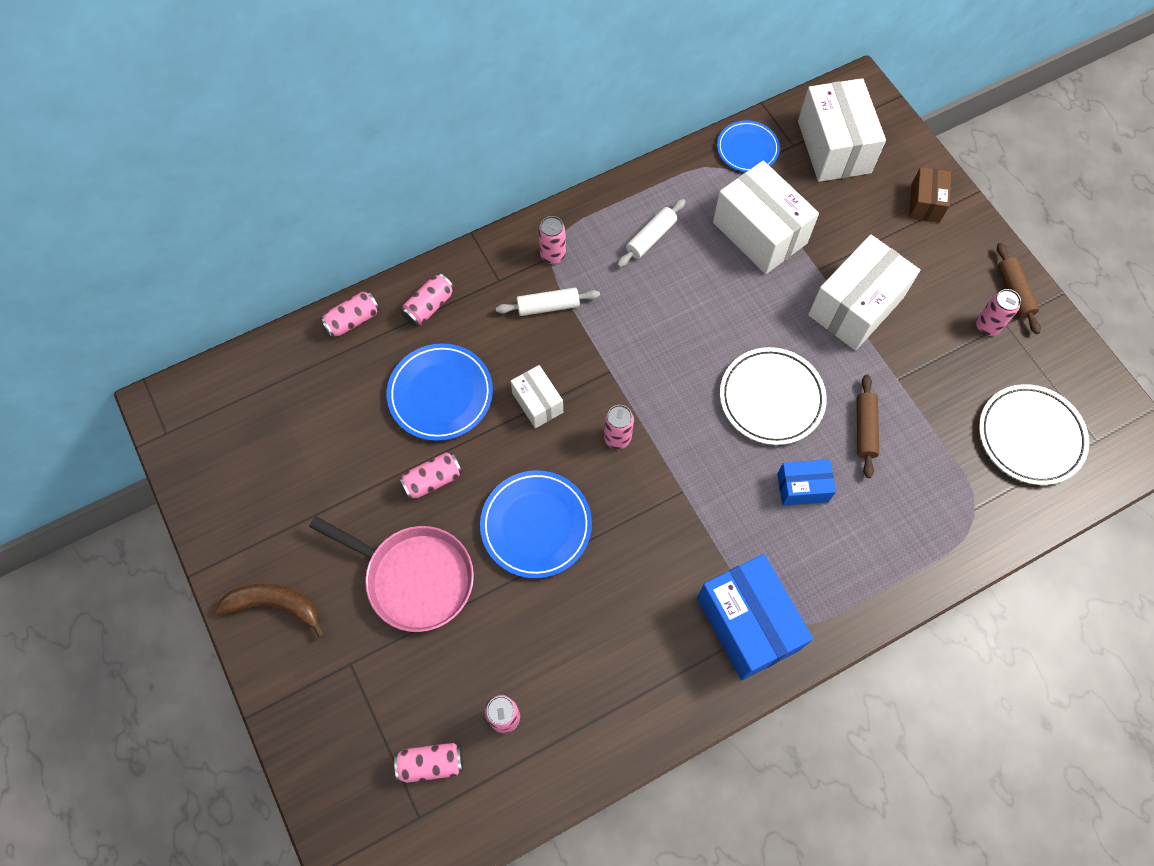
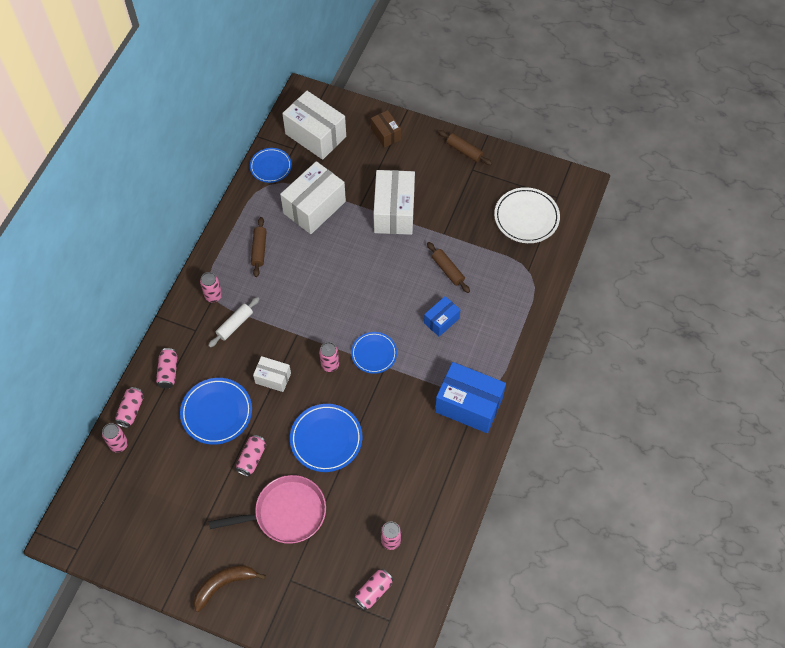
camera: 40 degrees left, 5 degrees down
white rolling pin [617,199,686,268] -> brown rolling pin [251,217,267,277]
white box [713,161,819,274] -> white box turned 60 degrees counterclockwise [280,161,346,234]
white plate [720,347,827,445] -> none
pink can [976,289,1021,336] -> pink can moved to [102,423,128,453]
none -> blue plate [351,332,397,374]

